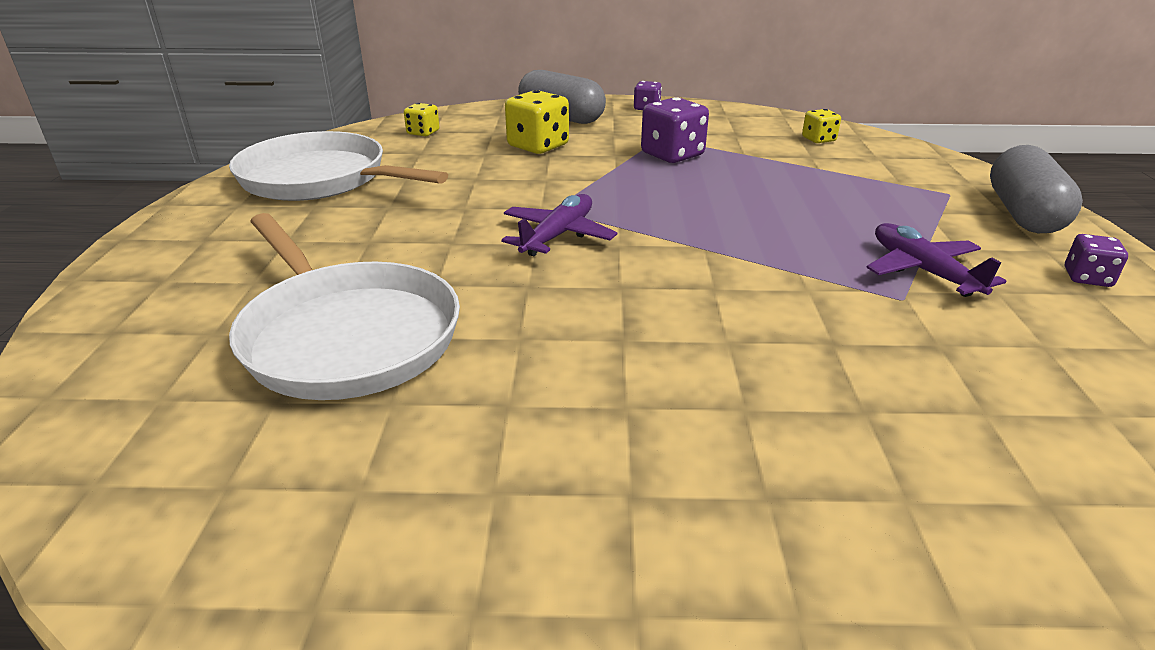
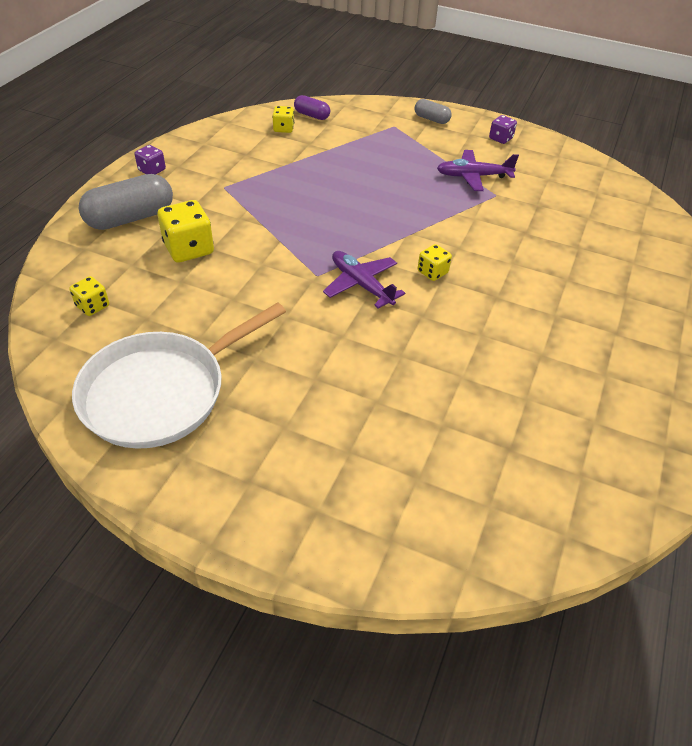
camera: 70 degrees left, 15 degrees up
white pan [229,213,460,400] -> none
purple dice [641,97,709,163] -> none
grey capsule [990,145,1083,233] -> grey capsule [415,99,452,124], size x0.53
none -> purple capsule [294,95,330,120]
none -> yellow dice [417,244,452,281]

